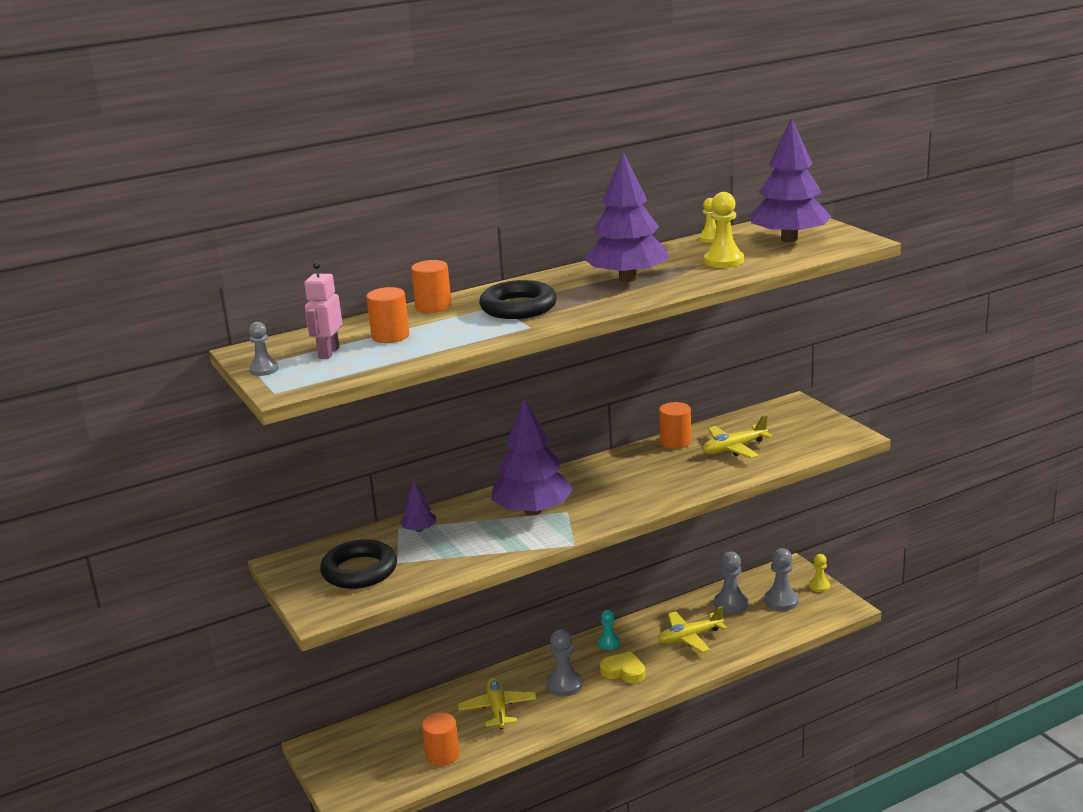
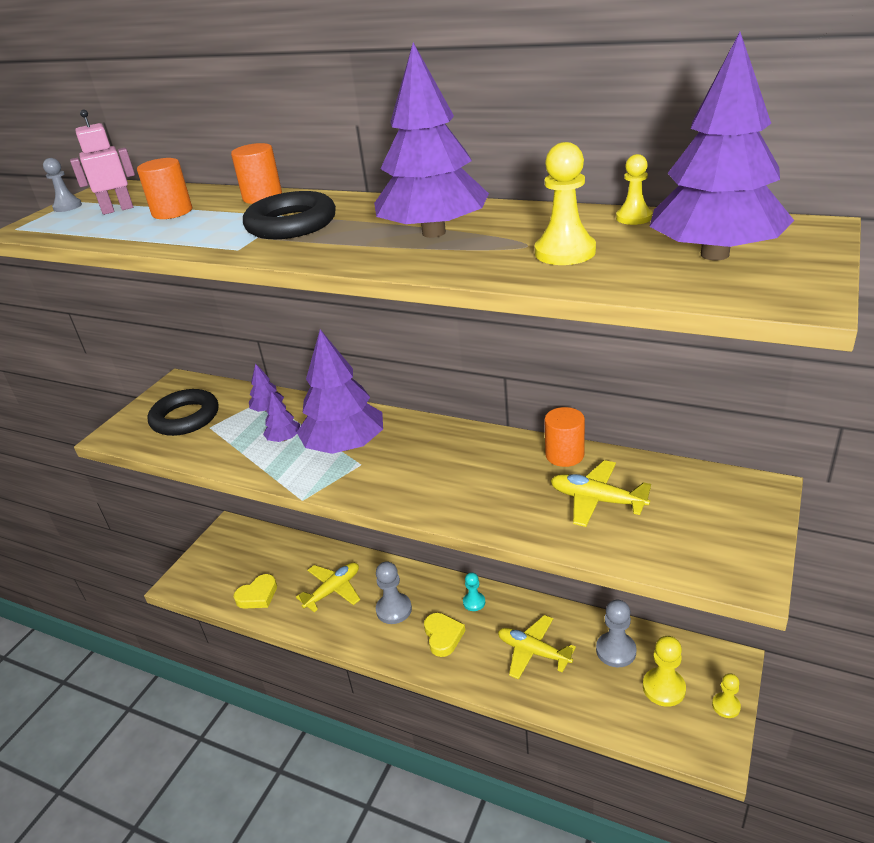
camera: 55 degrees right, 10 degrees up
orange cylinder [422,713,459,766] -> yellow heart [234,574,277,608]
grey pawn [764,548,799,611] -> yellow pawn [643,636,686,707]
none -> purple tree [263,391,300,442]

